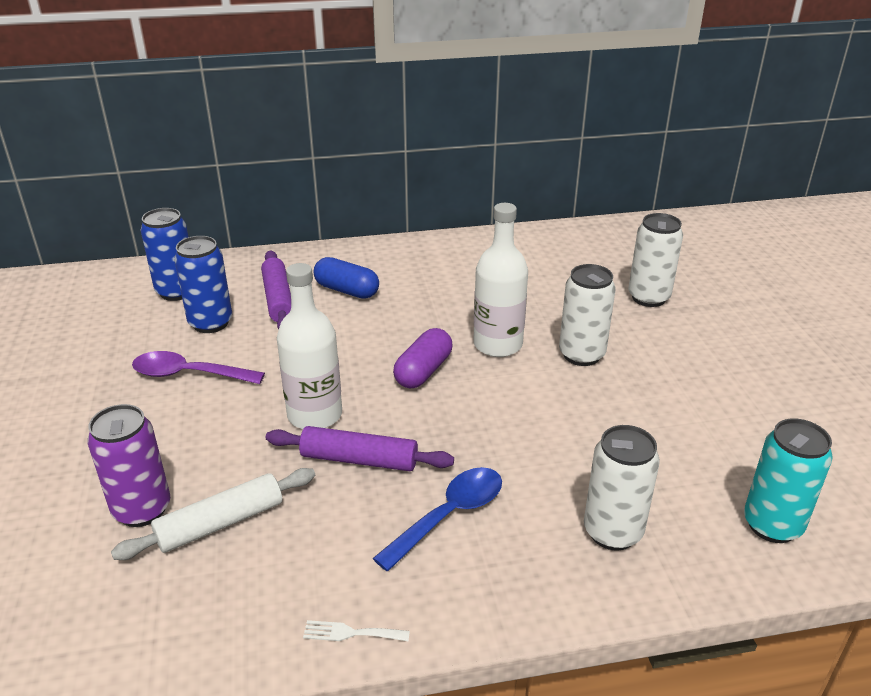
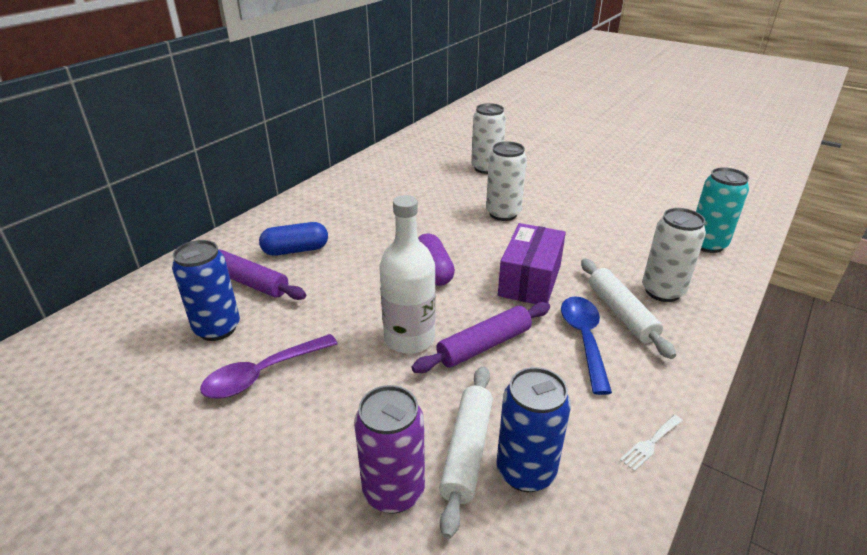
camera: 45 degrees left, 0 degrees up
blue can [140,208,189,301] -> blue can moved to [496,367,571,492]
white bottle [473,203,528,357] -> none
none -> purple box [498,223,566,304]
none -> white rolling pin [581,259,676,359]

